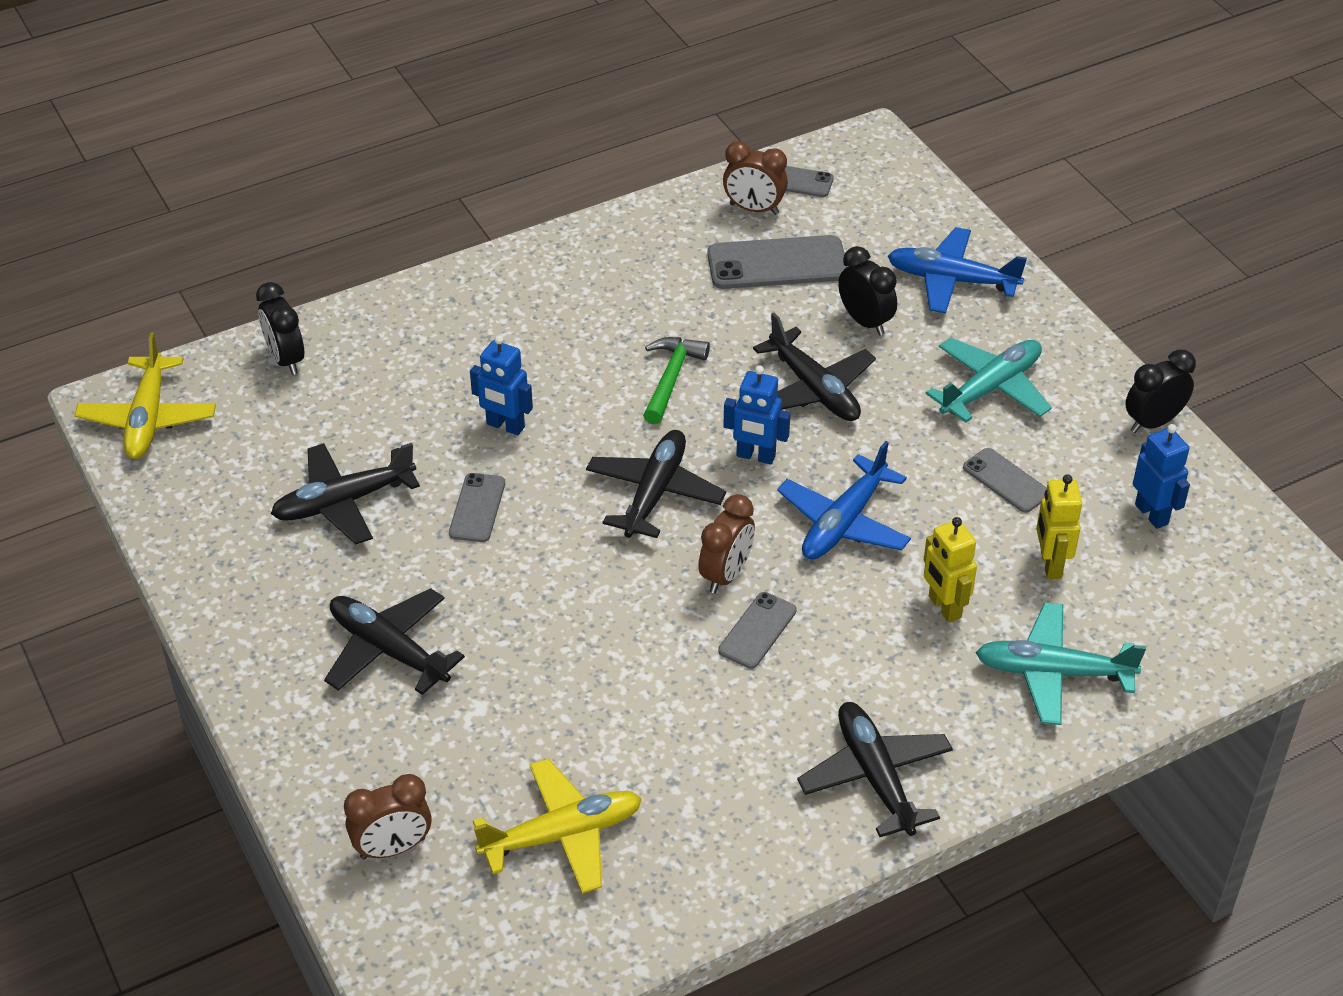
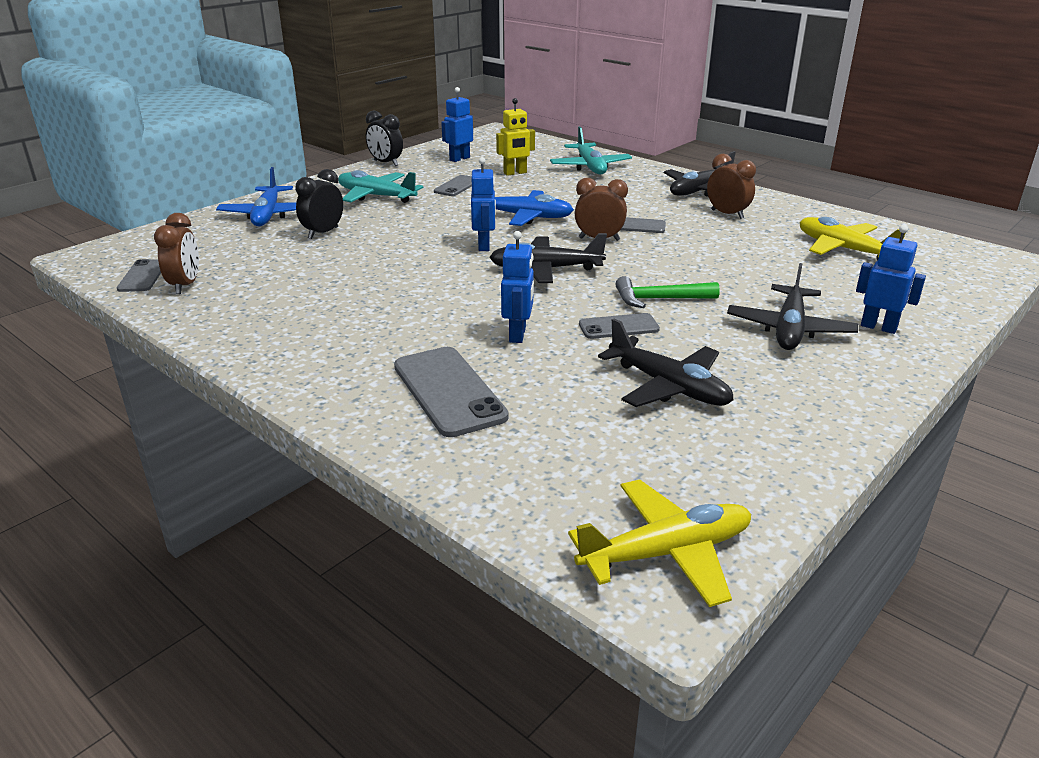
camera: 110 degrees left, 15 degrees down
black clock [256,282,304,375] -> none
brown clock [344,774,432,860] -> brown clock moved to [707,154,756,219]
green hammer [643,337,710,424] -> green hammer moved to [616,276,720,308]
grey phone [707,235,848,289] -> grey phone moved to [394,347,509,437]
black plane [753,313,876,421] -> none
yellow robot [924,517,977,623] -> none
none -> blue robot [856,225,926,334]

